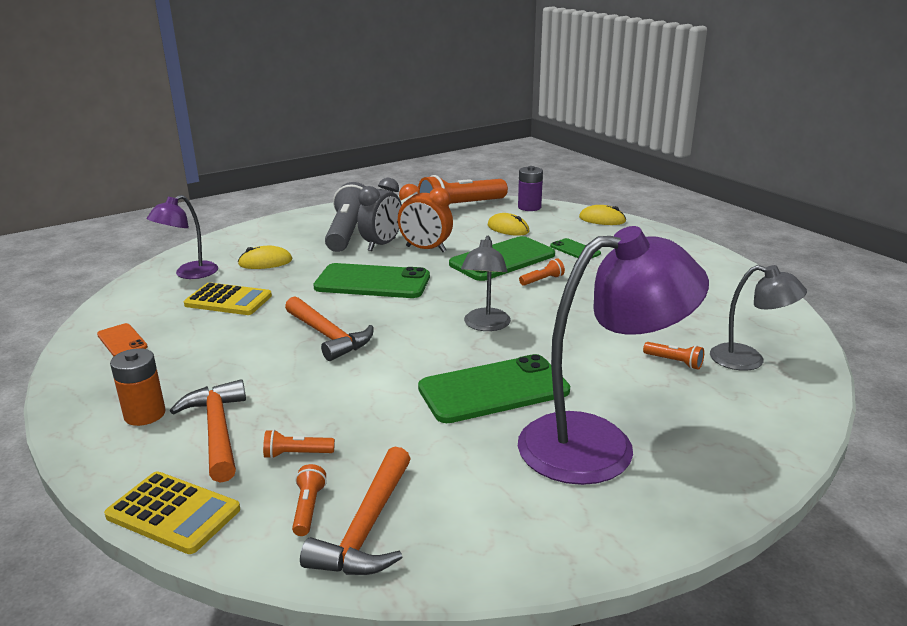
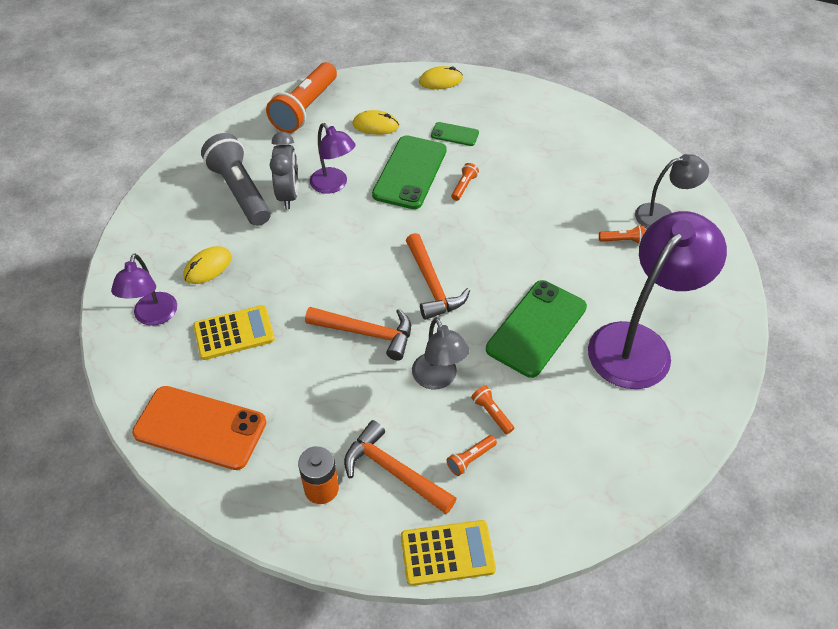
camera: 35 degrees left, 25 degrees up
orange phone [97,323,148,356] -> orange phone [132,386,266,470], size x2.03
orange flashlight [292,464,327,536] -> orange flashlight moved to [471,385,514,434]
orange hammer [300,447,411,575] -> orange hammer moved to [406,233,470,320]
green phone [313,263,430,298] -> none
orange clock [398,184,453,252] -> purple lamp [310,123,356,194]
grey lamp [461,236,511,331] -> grey lamp moved to [412,318,470,389]
purple battery [518,166,543,211] -> none

